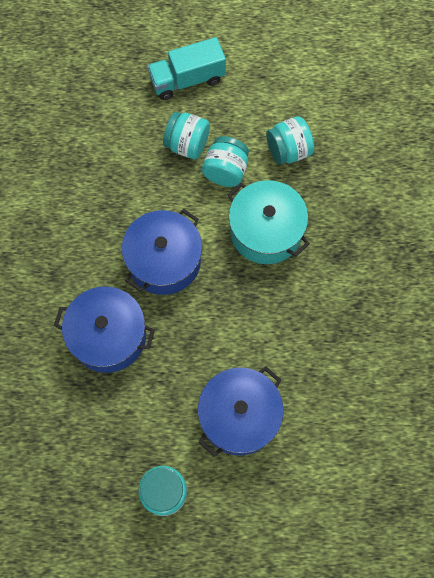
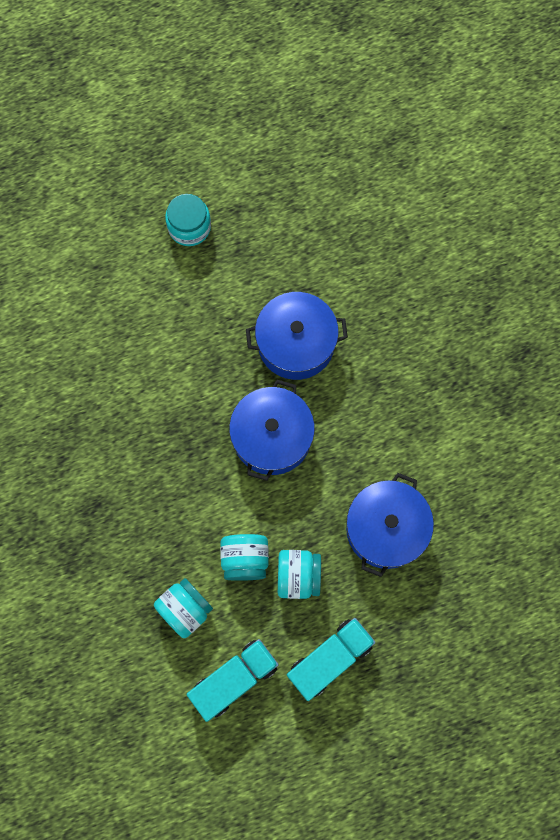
camera: 160 degrees right, 5 degrees up
blue pot [198,367,284,456] -> blue pot moved to [346,473,434,577]
turquoise pot [228,180,310,264] -> none
none -> turquoise truck [186,639,279,722]

